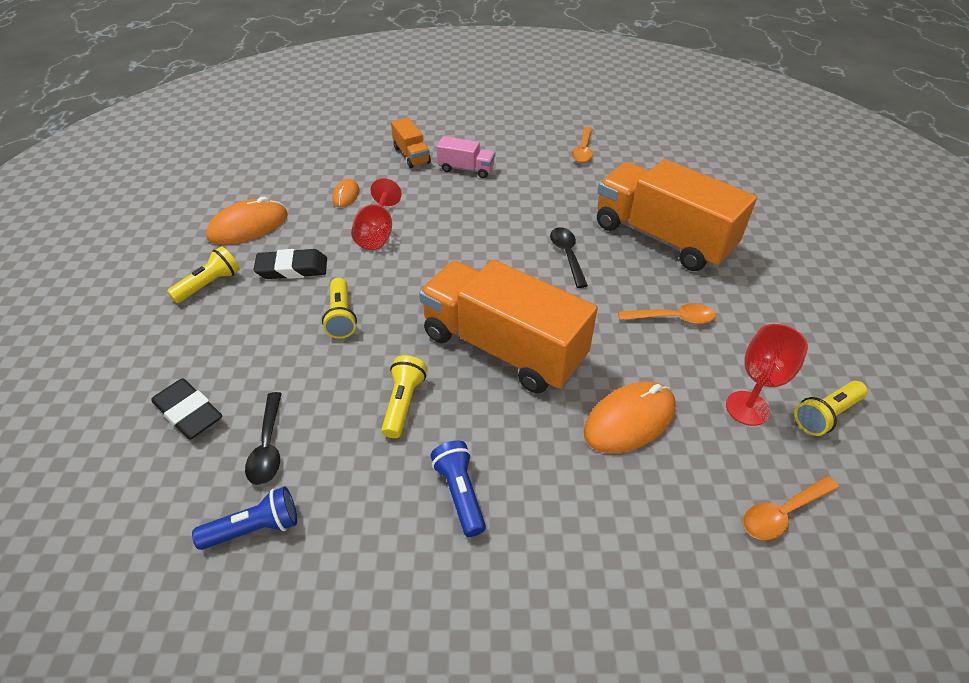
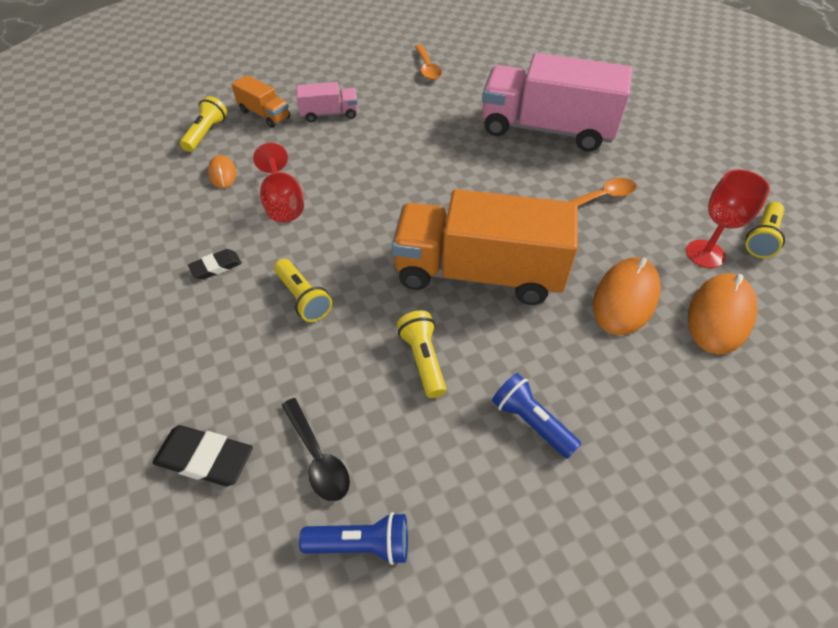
camera: 25 degrees left, 5 degrees up
yellow flashlight [167,246,240,303] -> yellow flashlight moved to [180,96,227,152]
blue flashlight [192,486,297,550] -> blue flashlight turned 45 degrees clockwise [299,512,408,565]
orange mouse [206,197,288,245] -> orange mouse moved to [688,273,757,355]
black eraser [253,249,327,279] -> black eraser [188,249,242,280], size x0.63
black spoon [550,227,588,288] -> none
orange truck [597,159,757,271] -> pink truck [482,53,632,152]
orange spoon [743,476,839,540] -> none

